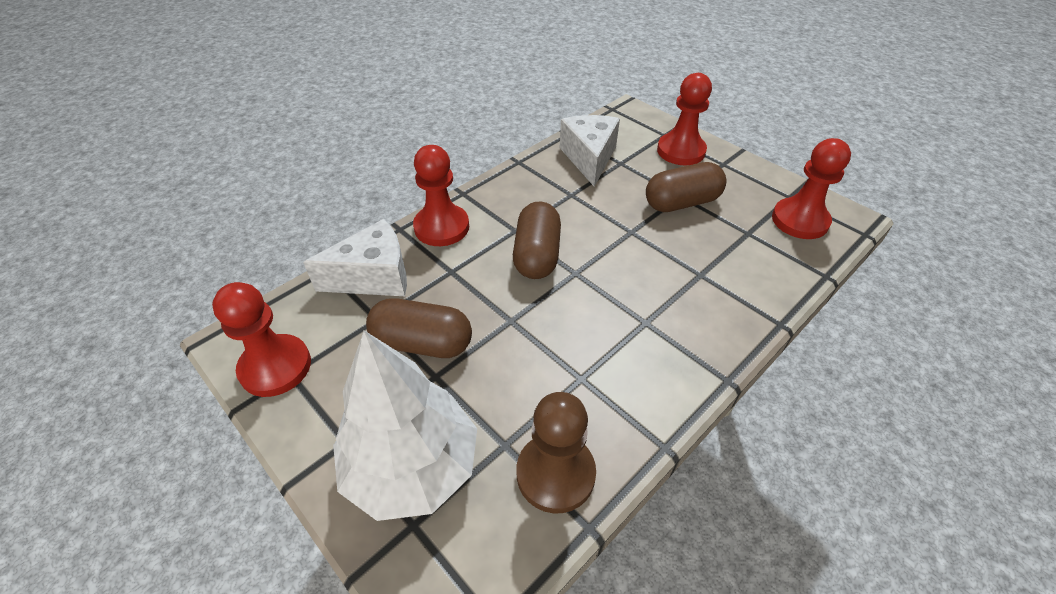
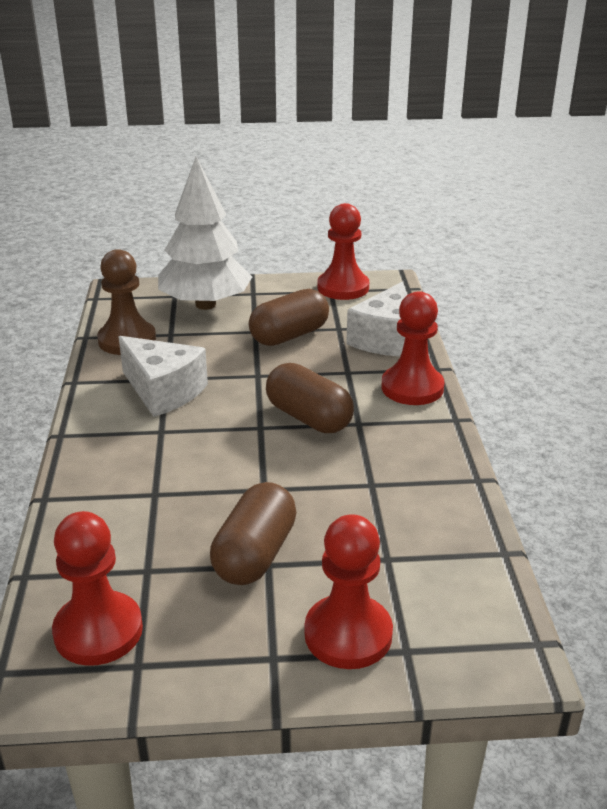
camera: 130 degrees right, 15 degrees down
white cheese [560,115,620,187] -> white cheese moved to [118,336,208,417]

